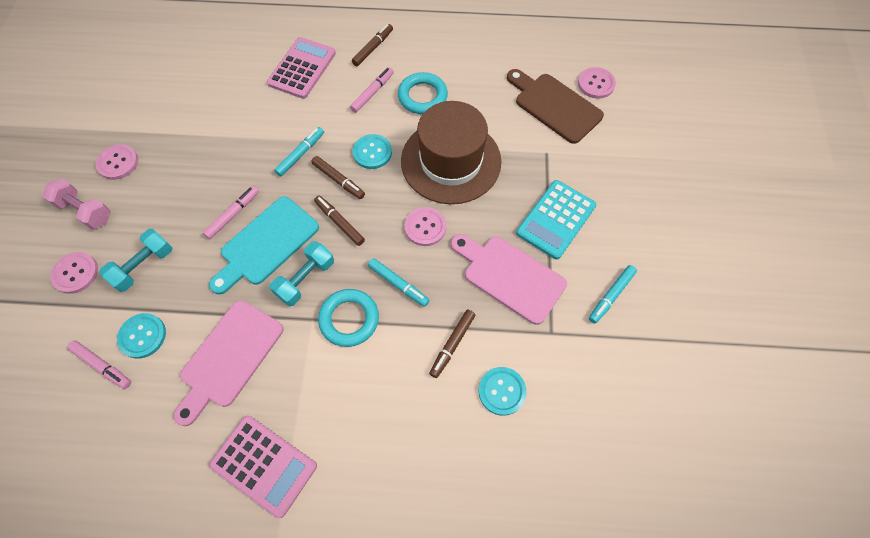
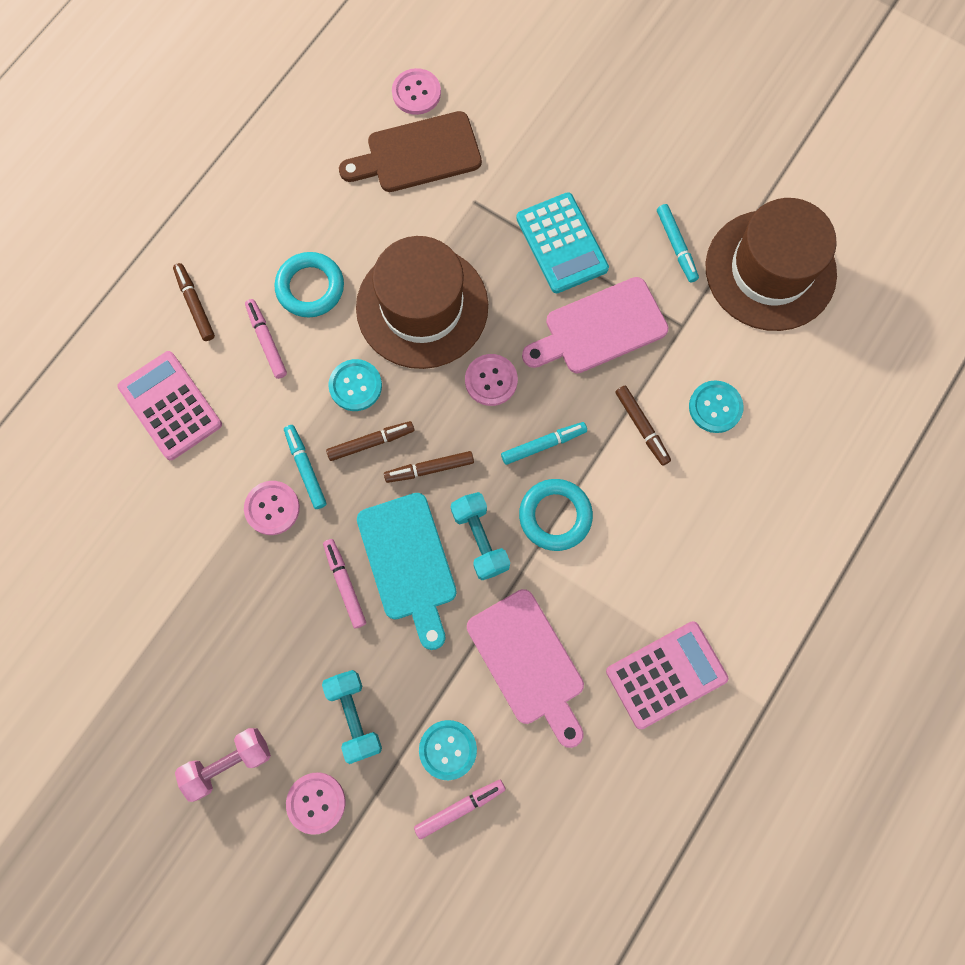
camera: 60 degrees left, 10 degrees up
pink button [96,144,138,180] -> pink button moved to [244,481,300,535]
none -> brown hat [706,198,837,331]

